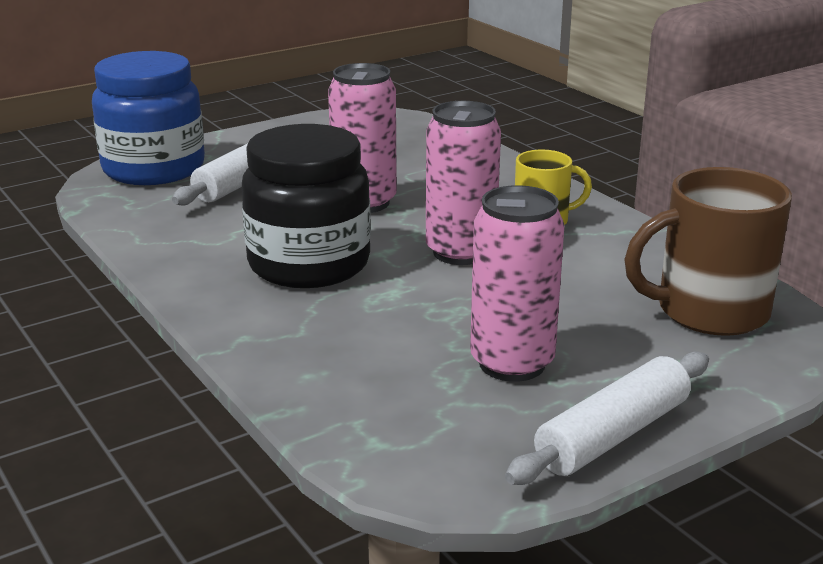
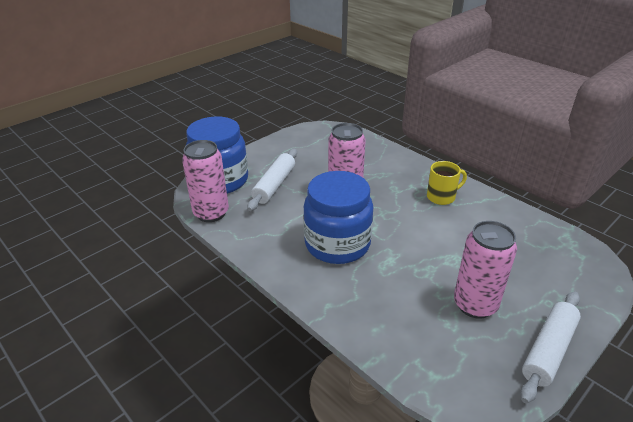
camera: 10 degrees left, 10 degrees up
black jar [242,124,371,288] -> blue jar [303,171,373,264]
pink can [426,101,501,265] -> pink can moved to [182,140,229,222]
brown mug [624,167,792,336] -> none

